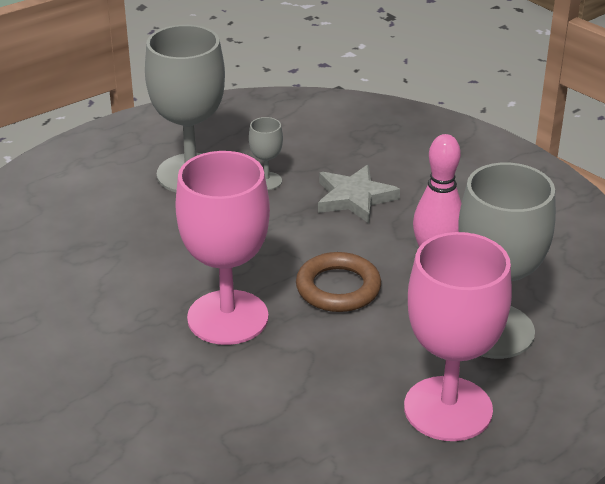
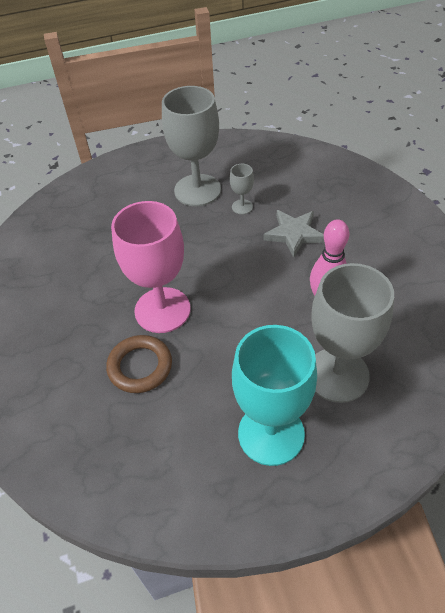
camera: 25 degrees right, 15 degrees up
brown ring [296,252,381,312] -> brown ring moved to [106,335,172,393]
pink goblet [404,232,512,441] -> turquoise goblet [232,325,317,466]

